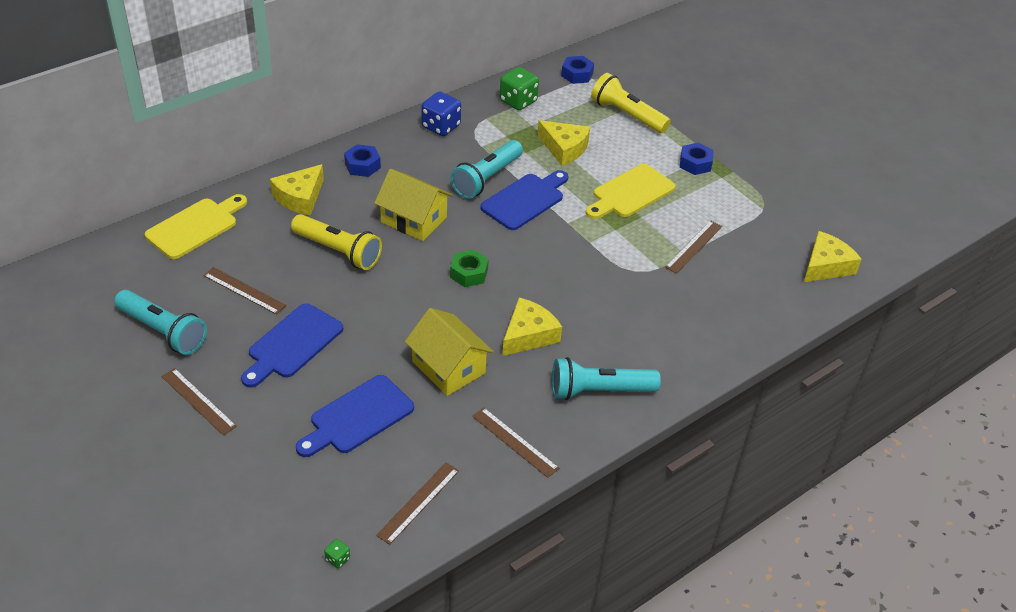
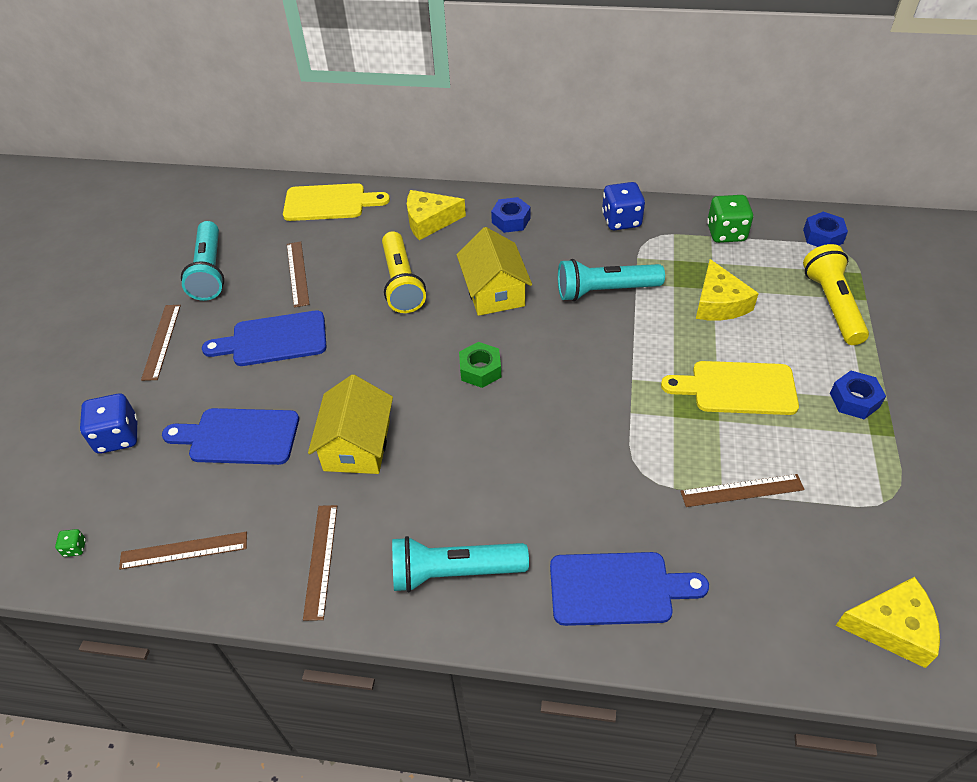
camera: 50 degrees right, 5 degrees up
blue cutting board [480,170,569,230] -> blue cutting board moved to [550,552,709,626]
yellow cheese [502,298,562,356] -> none
turquoise flashlight [552,357,661,400] -> turquoise flashlight turned 45 degrees counterclockwise [392,536,529,592]
none -> blue dice [80,394,138,454]

